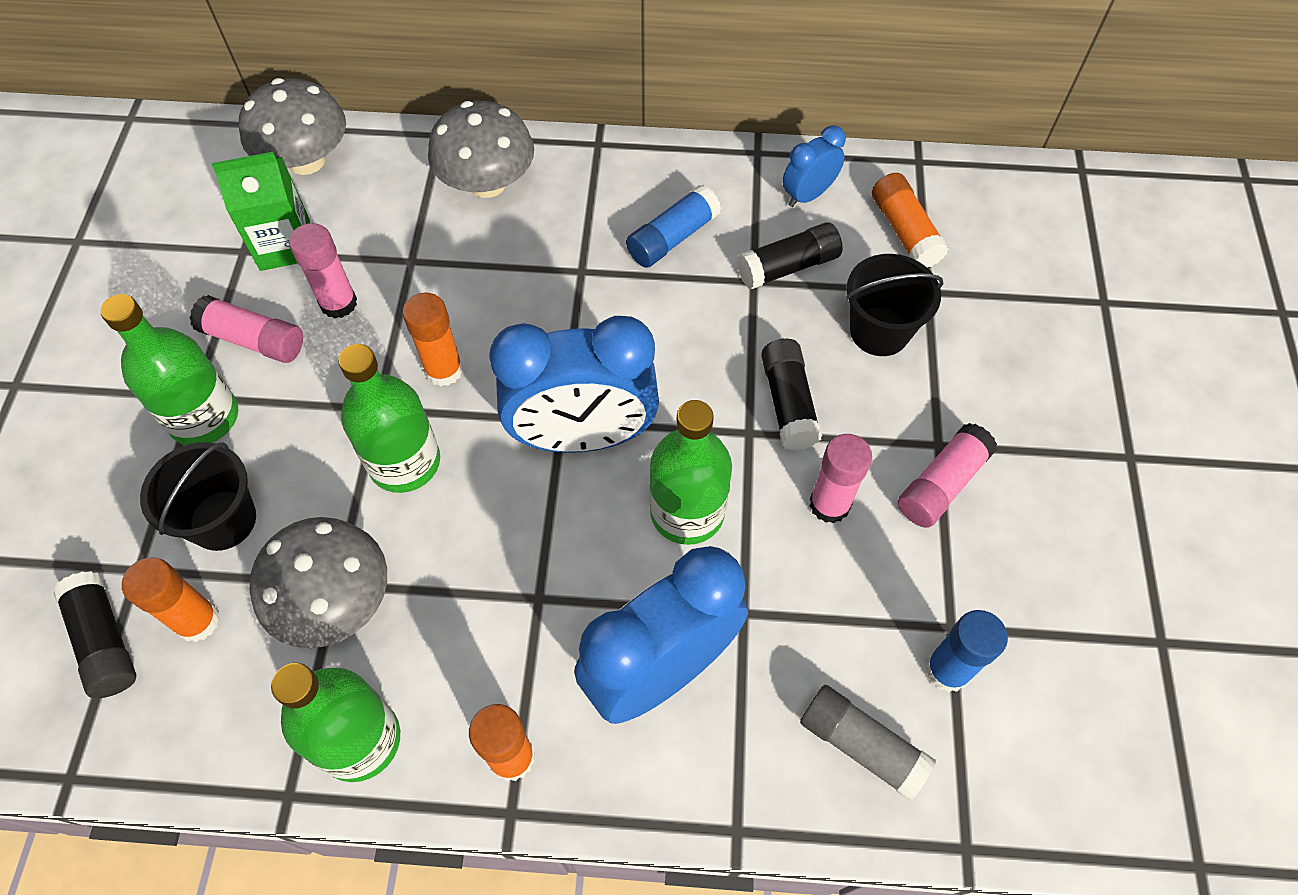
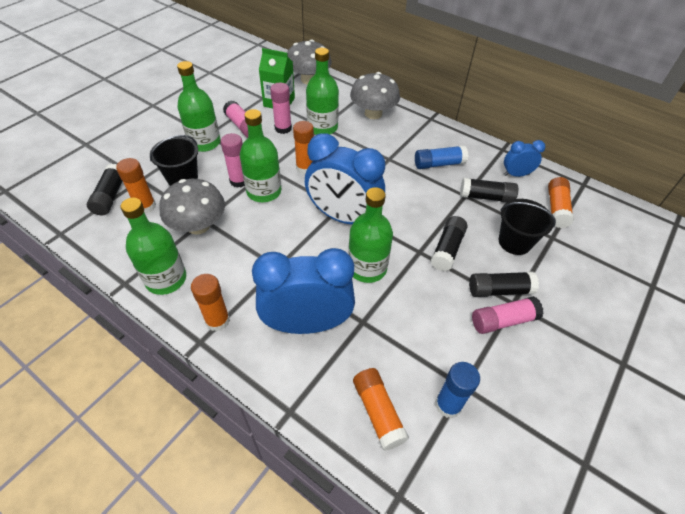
camera: 30 degrees right, 10 degrees down
grey glue stick [800,685,936,801] -> orange glue stick [353,368,409,451]
pink glue stick [810,434,872,524] -> pink glue stick moved to [221,133,245,188]
none -> green bottle [306,48,339,135]
none -> black glue stick [469,271,539,297]

